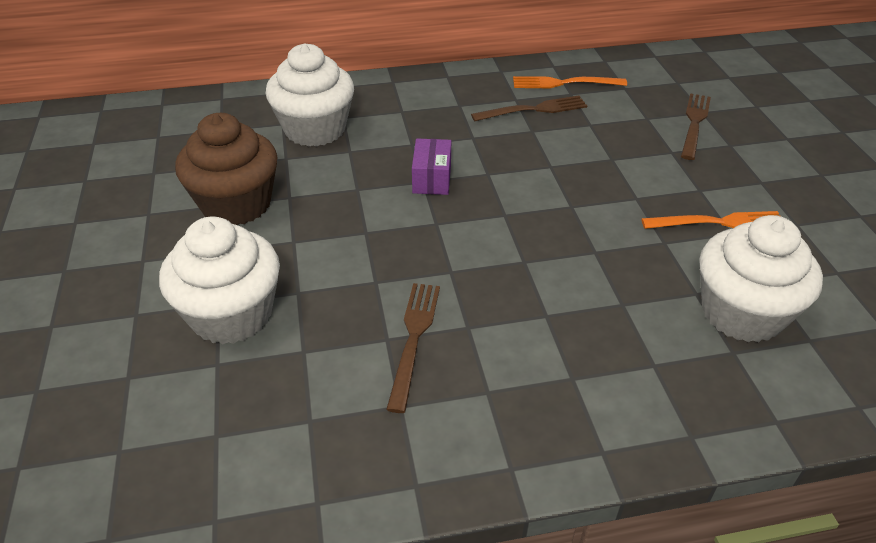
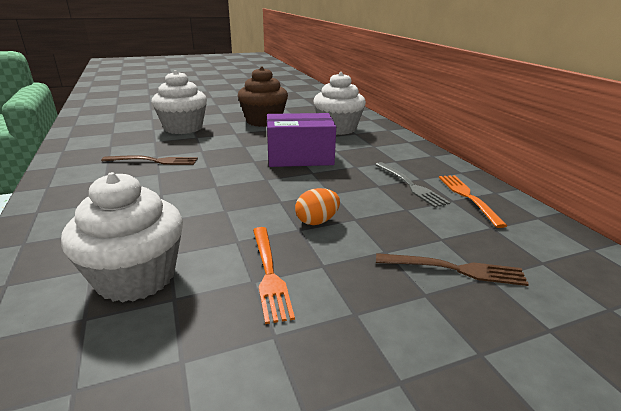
camera: 80 degrees right, 15 degrees down
purple box [412,139,451,195] -> purple box [267,113,336,167], size x1.88
brown fork [471,96,587,121] -> grey fork [375,162,450,208]
none -> orange egg [295,188,340,225]

